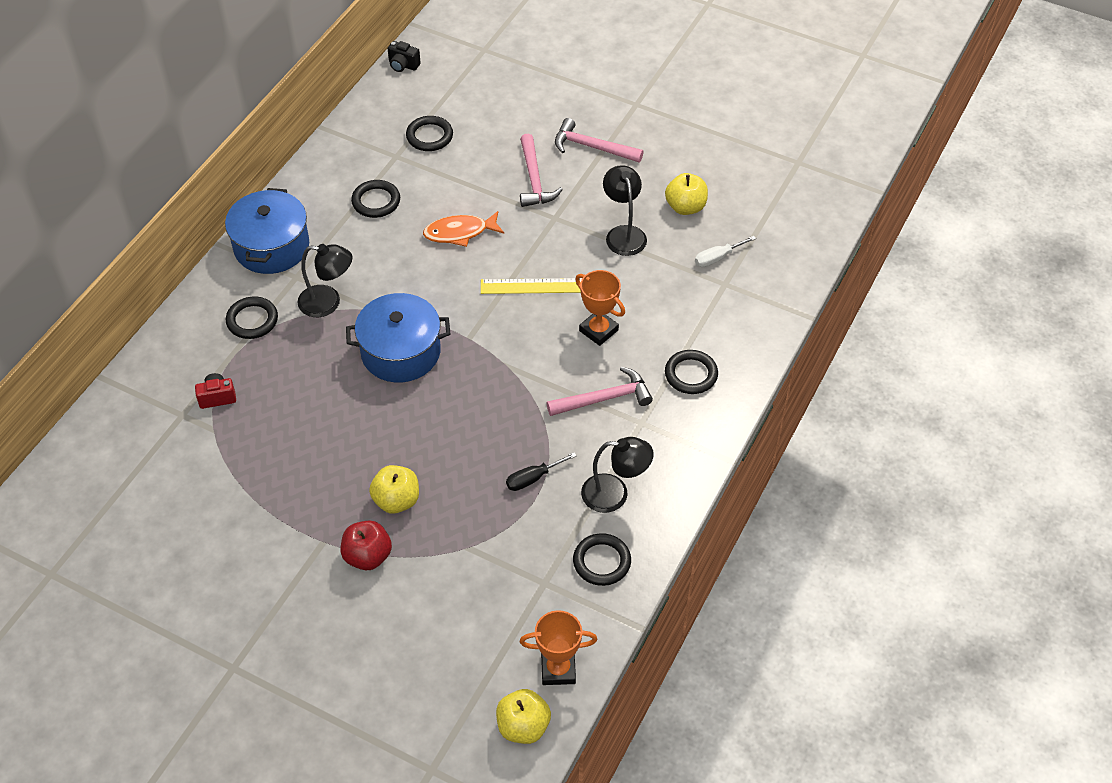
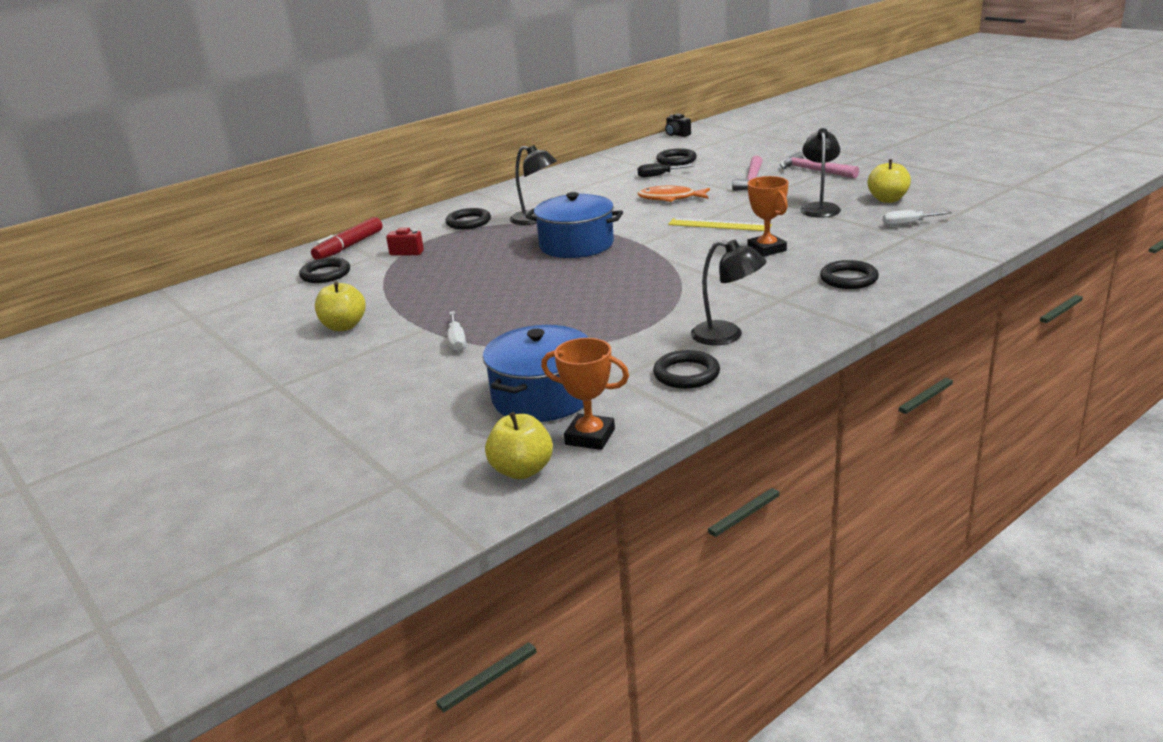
camera: 25 degrees right, 25 degrees down
blue pot [225,188,309,274] -> blue pot moved to [483,325,589,422]
red apple [341,520,392,570] -> white screwdriver [447,311,466,352]
black ring [351,180,400,218] -> black ring moved to [299,258,350,283]
yellow apple [369,465,419,514] -> yellow apple moved to [315,282,366,331]
black screwdriver [506,452,576,491] -> black screwdriver moved to [638,163,695,177]
pink hammer [547,367,653,416] -> none
none -> red marker [311,217,382,260]

